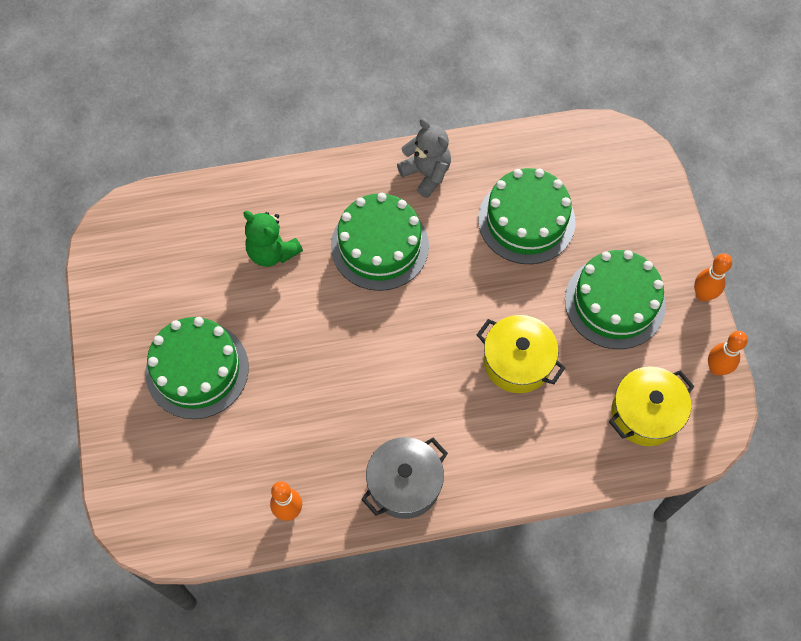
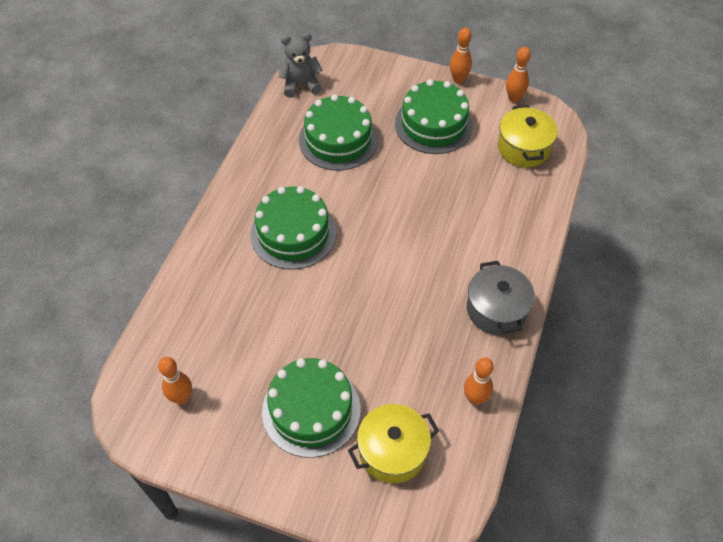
camera: 60 degrees left, 10 degrees down
green teddy bear [243,211,303,267] -> none
grey teddy bear [397,118,451,198] -> grey teddy bear moved to [279,33,323,98]
yellow pot [477,315,565,393] -> yellow pot moved to [348,404,439,483]
none -> orange bowling pin [158,357,192,404]

